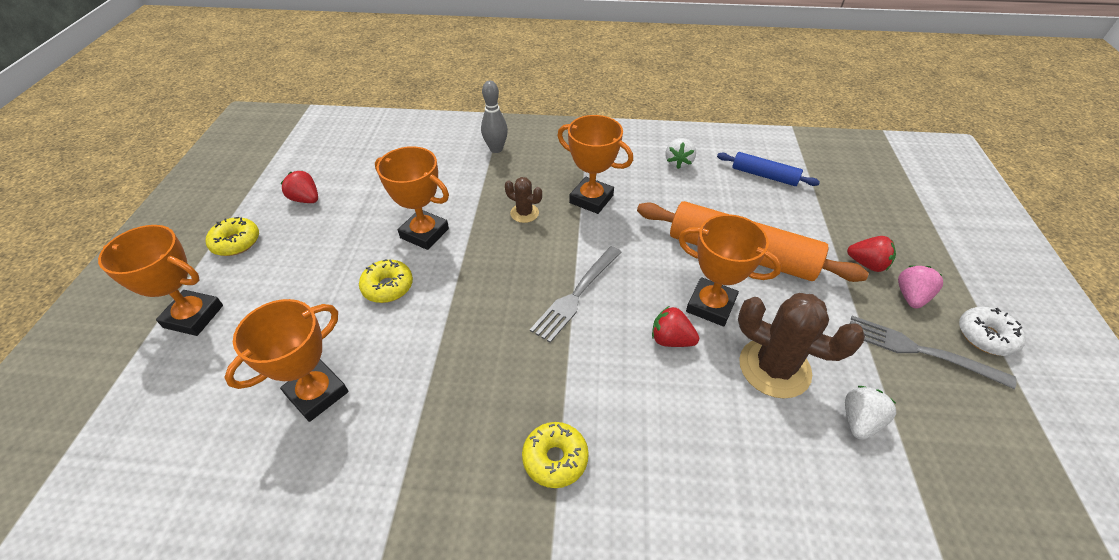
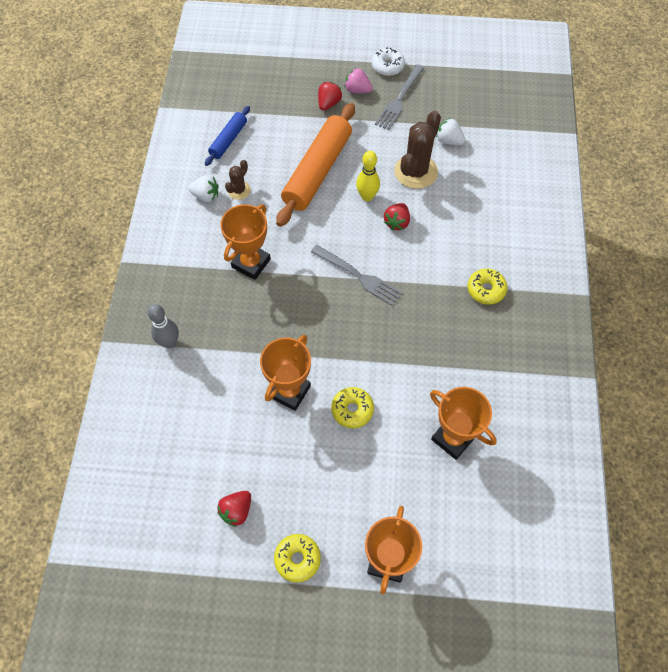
camera: 90 degrees left, 15 degrees up
brown cactus [505,177,542,223] -> brown cactus moved to [225,160,251,200]
orange trophy [678,214,782,326] -> yellow bowling pin [356,151,380,201]

